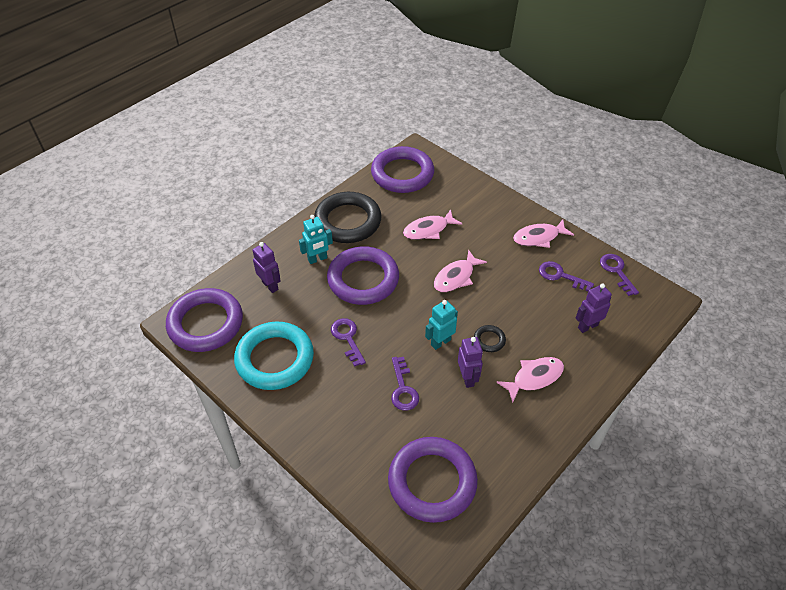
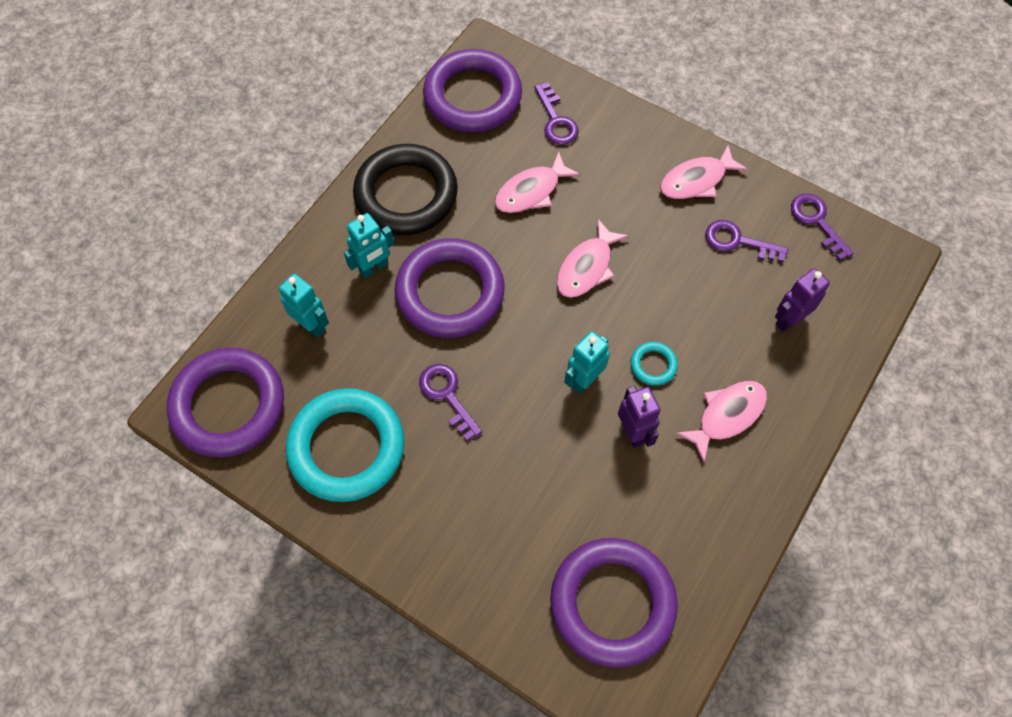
camera: 10 degrees left, 15 degrees up
purple robot [253,242,280,293] -> turquoise robot [279,273,329,337]
purple key [391,357,419,411] -> purple key moved to [534,82,579,145]
black ring [474,325,506,352] -> turquoise ring [631,342,678,386]

